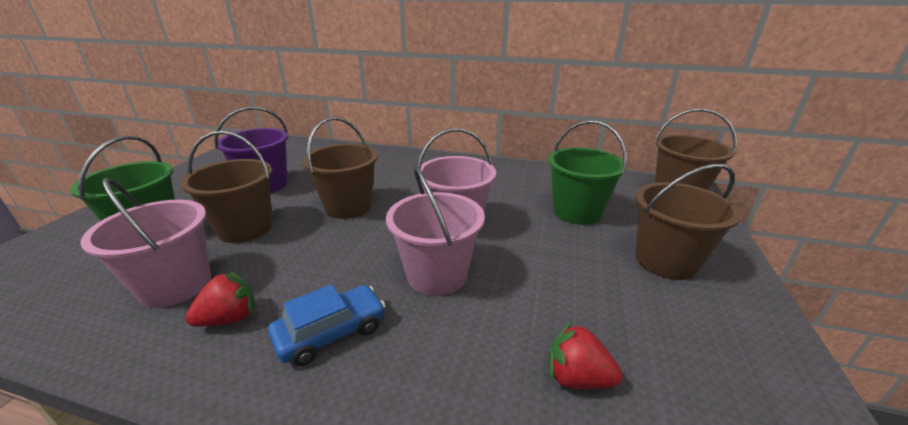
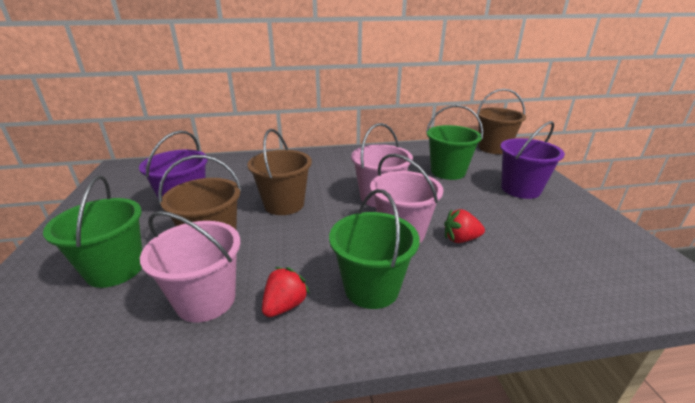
camera: 25 degrees left, 0 degrees up
blue car [268,284,386,366] -> green bucket [329,189,420,309]
red strawberry [548,322,622,389] -> red strawberry moved to [444,209,485,243]
brown bucket [635,164,742,280] -> purple bucket [500,121,565,199]

